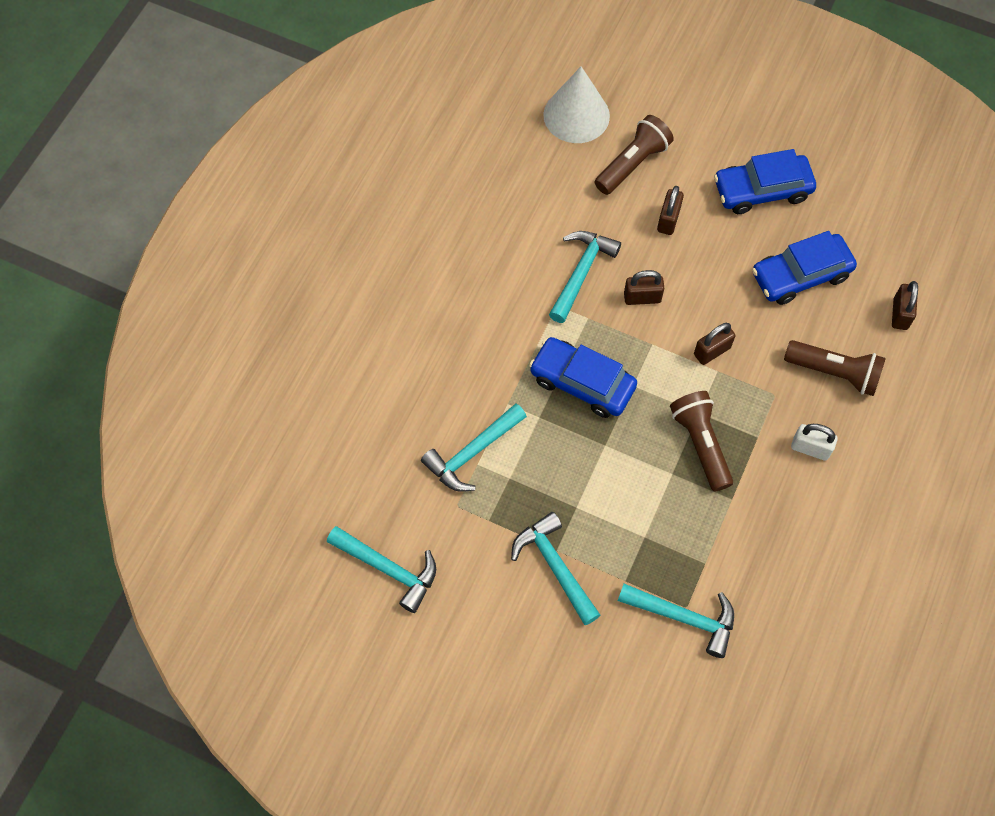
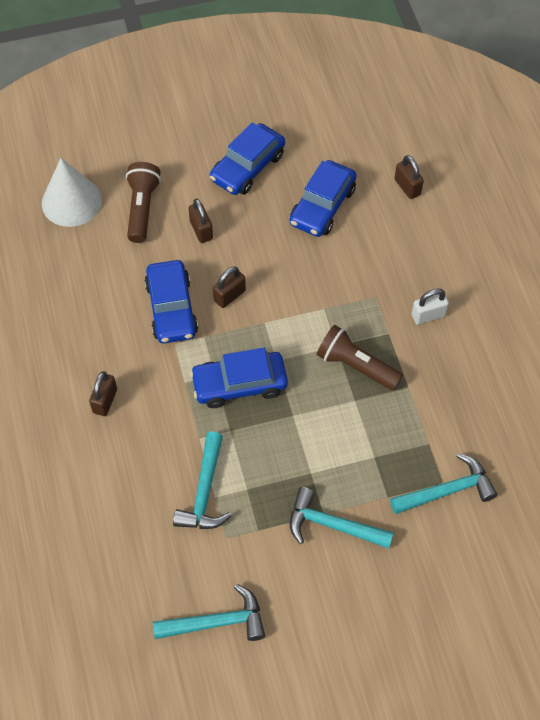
camera: 40 degrees left, 5 degrees down
turquoise hammer [549,231,621,323] -> blue car [144,260,198,343]
brown padlock [694,323,735,365] -> brown padlock moved to [89,371,117,416]
brown flashlight [784,340,886,396] -> none

